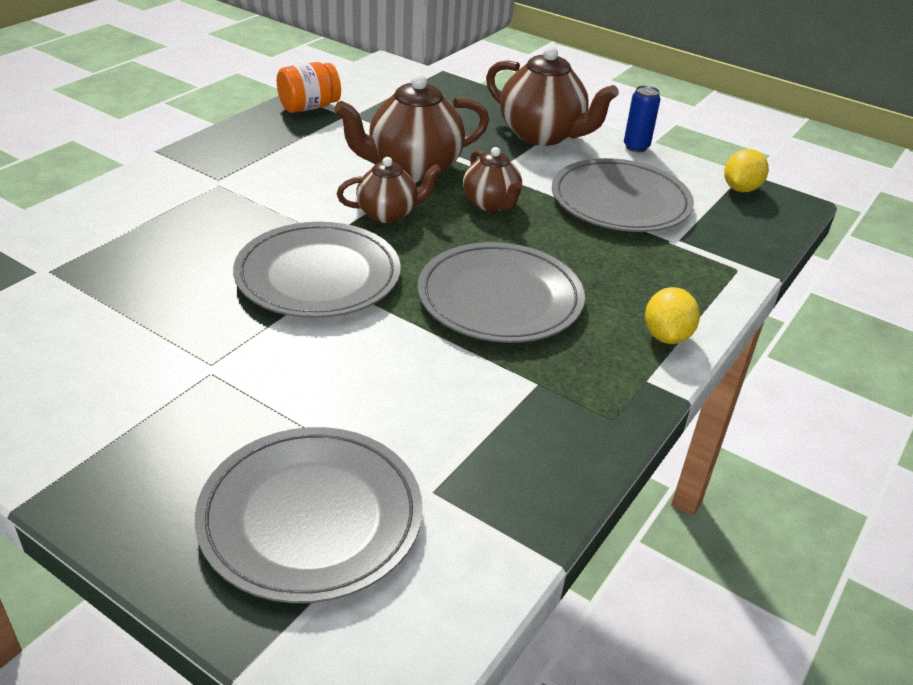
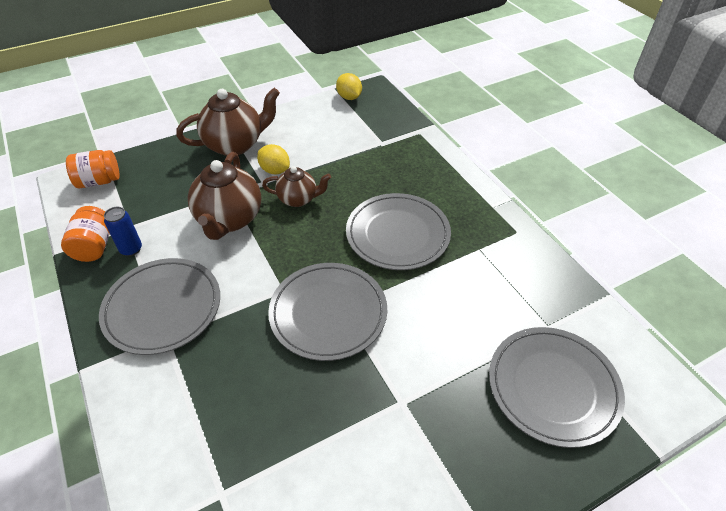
camera: 60 degrees left, 10 degrees up
brown teapot [337,157,441,223] -> none
grey plate [552,158,694,232] -> grey plate moved to [99,258,220,355]
blue can [624,85,660,152] -> blue can moved to [104,207,142,256]
yellow lemon [645,287,700,344] -> yellow lemon moved to [257,144,290,175]
none -> orange jar [66,150,119,188]

